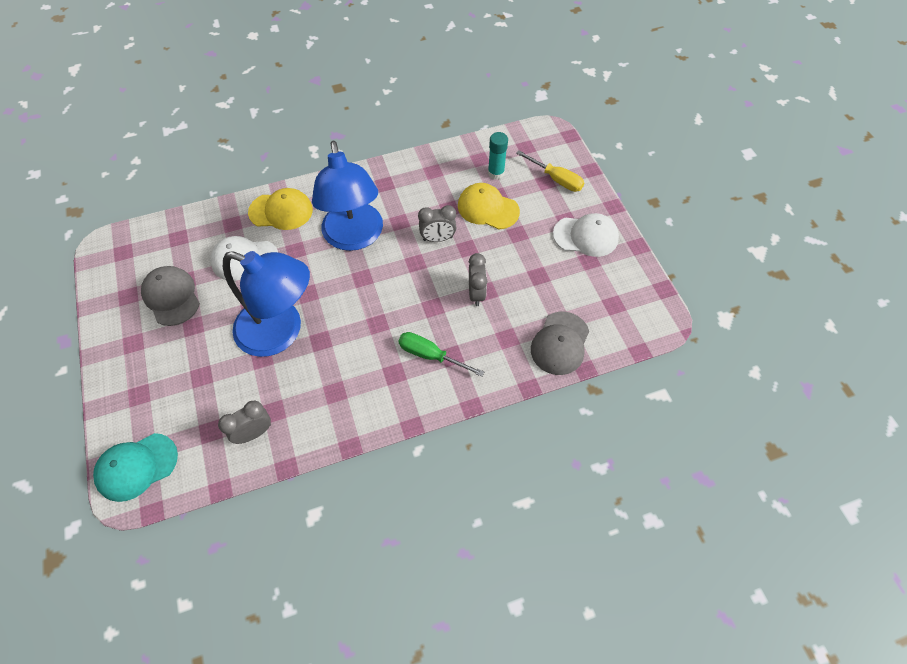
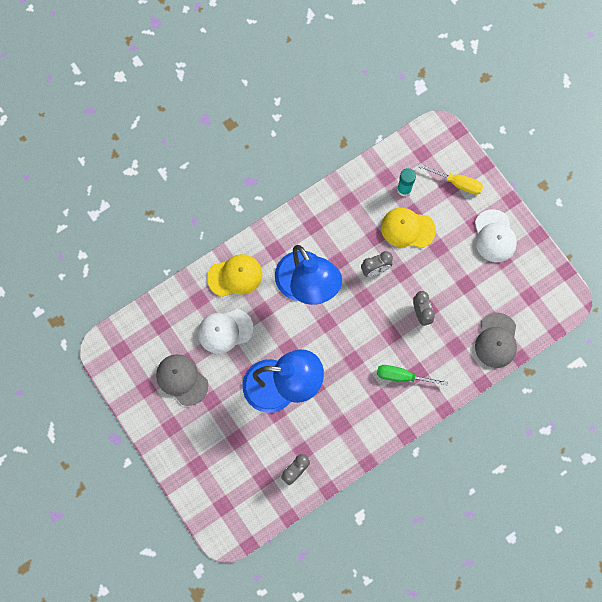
camera: 15 degrees left, 15 degrees up
turquoise cap [93,433,178,502] -> none
white cap [553,213,619,257] -> white cap turned 90 degrees clockwise [475,209,517,262]

